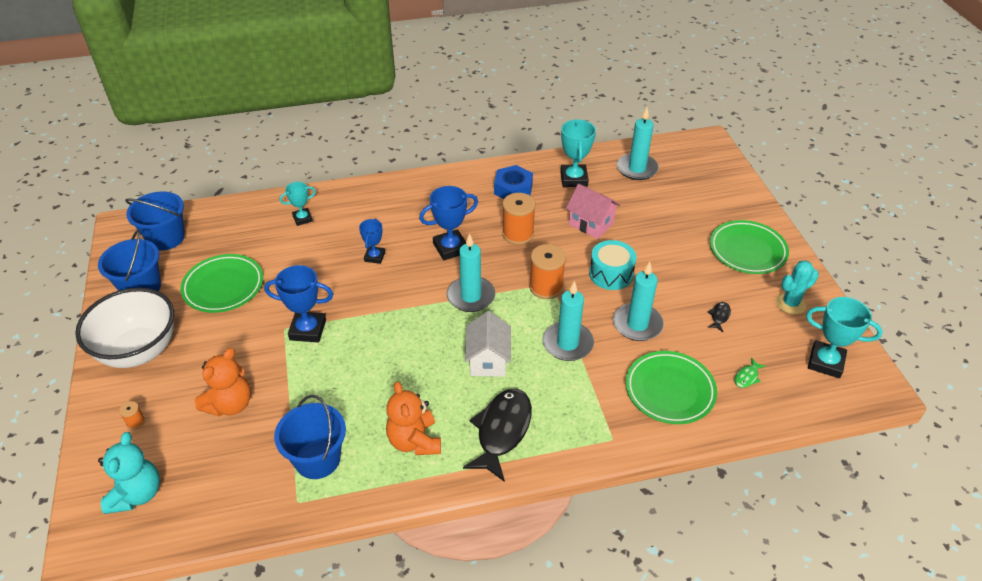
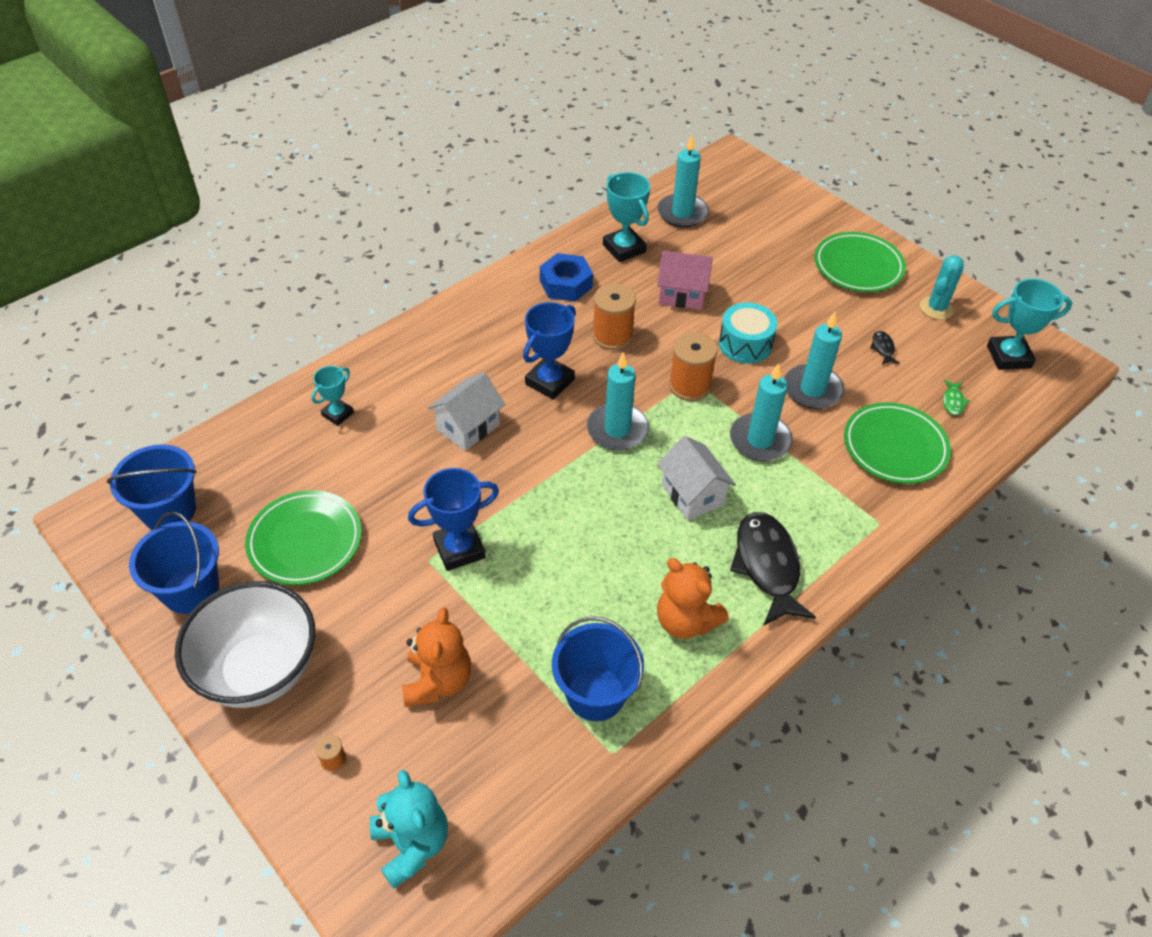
camera: 30 degrees left, 5 degrees up
blue trophy [359,218,385,264] -> white house [428,372,505,451]

